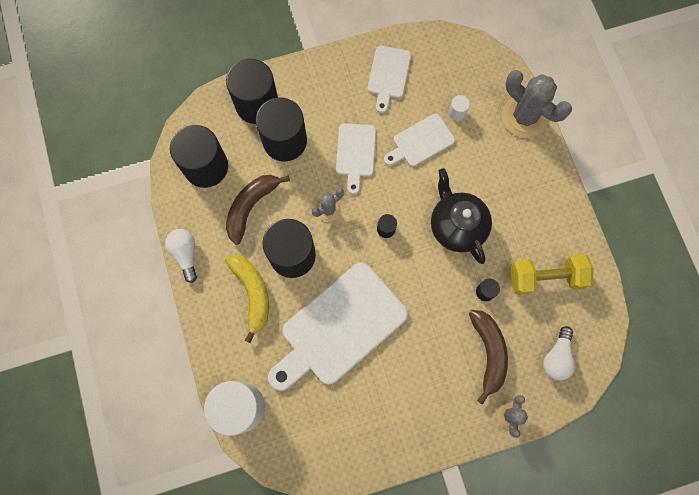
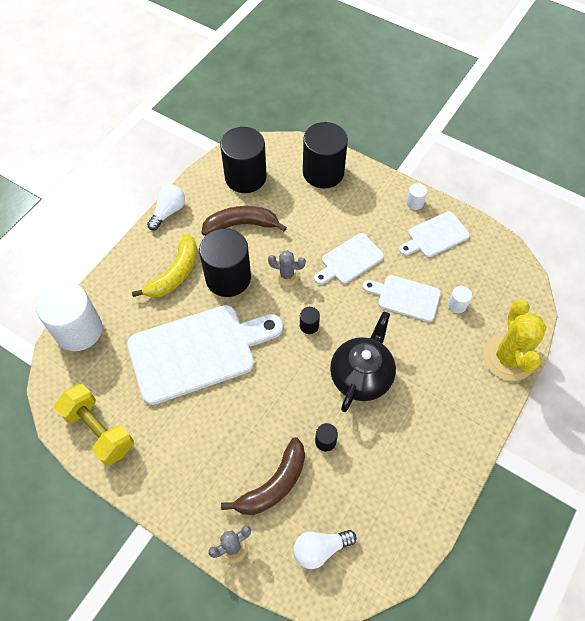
camera: 50 degrees right, 15 degrees down
black cylinder [256,98,307,161] -> none
white cutting board [268,262,408,391] -> white cutting board turned 150 degrees clockwise [127,305,283,405]
grey cactus [502,70,572,138] -> yellow cactus [483,299,547,381]
yellow dumbbell [510,254,594,295] -> yellow dumbbell moved to [54,384,134,466]
none -> white cylinder [406,183,427,210]

